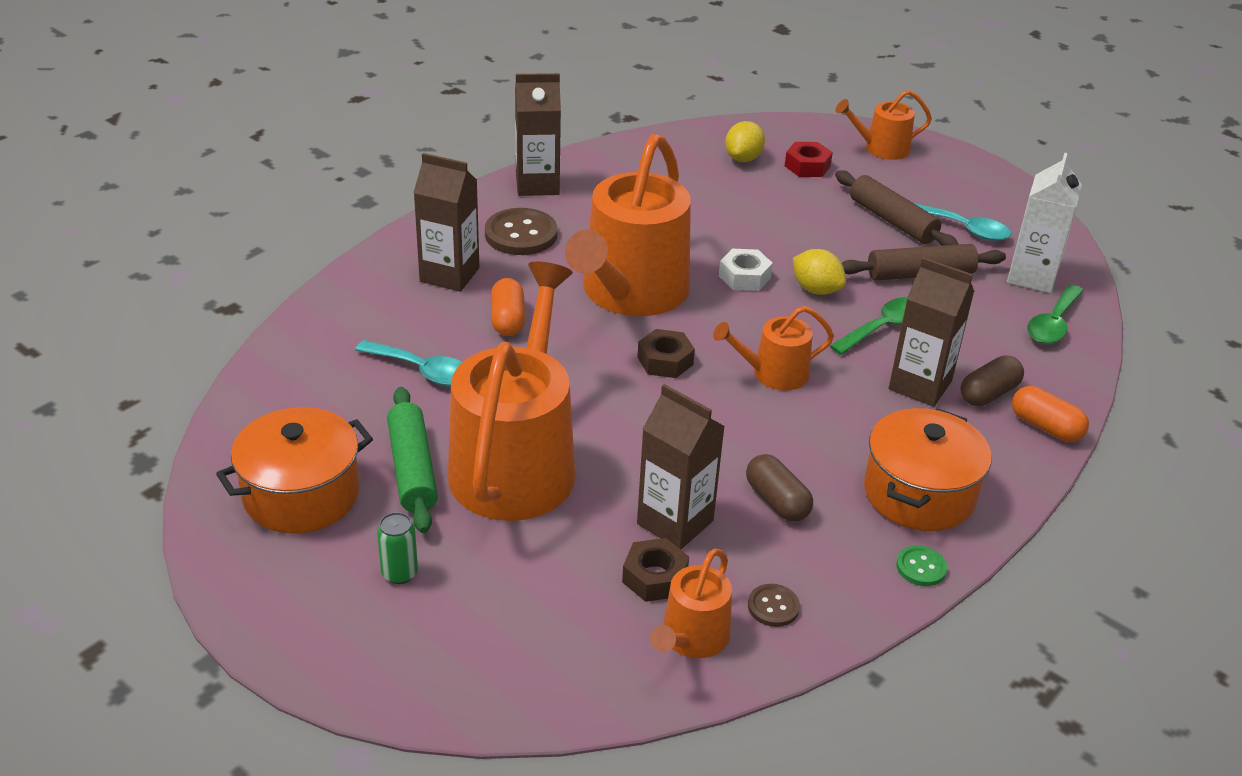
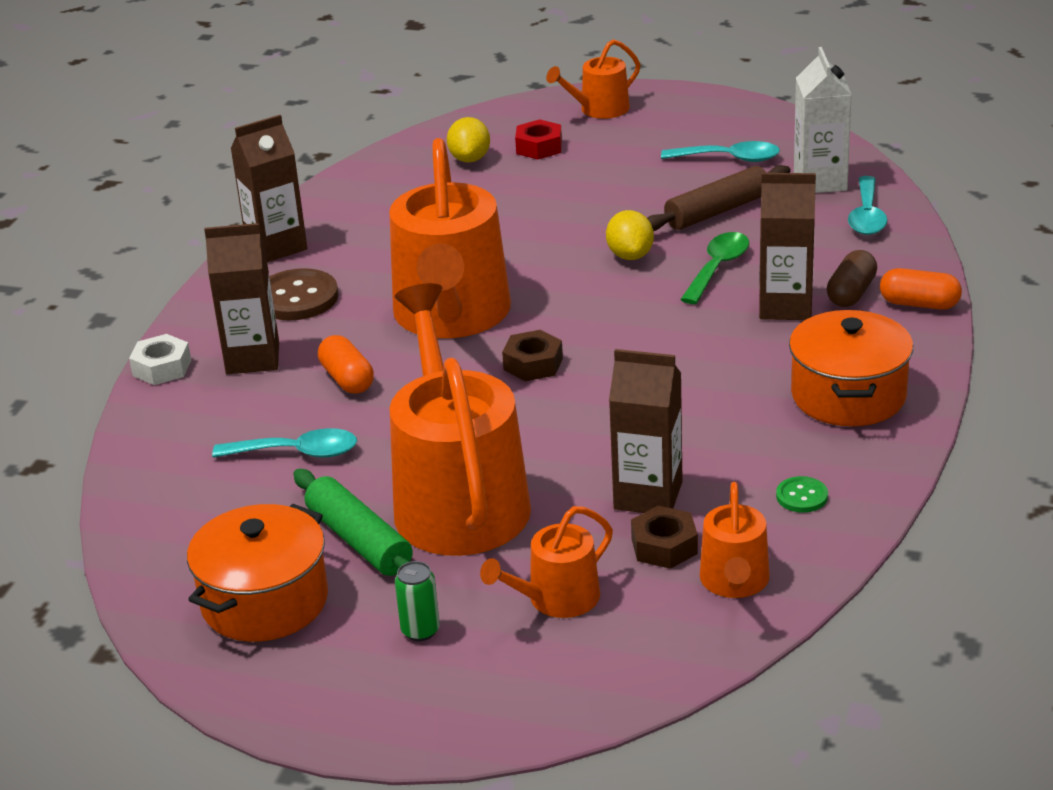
camera: 20 degrees left, 5 degrees down
orange watering can [713,306,834,391] -> orange watering can moved to [480,506,613,618]
white nut [719,249,773,291] -> white nut moved to [129,334,191,385]
brown capsule [746,454,813,522] -> none
brown button [748,584,800,627] -> none
yellow lemon [793,249,846,295] -> yellow lemon turned 60 degrees clockwise [606,210,654,260]
brown rolling pin [835,170,959,246] -> none
green button [896,545,948,586] -> green button moved to [776,476,828,513]
green spoon [1027,284,1084,344] -> turquoise spoon [848,176,887,235]

